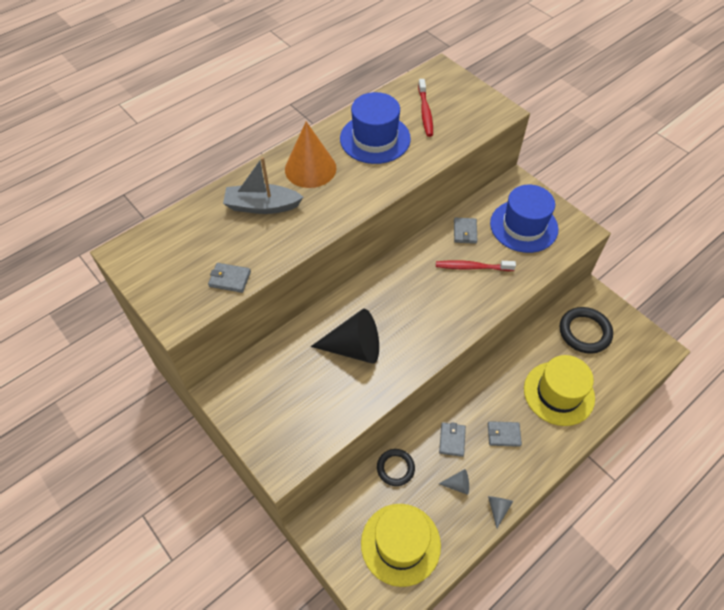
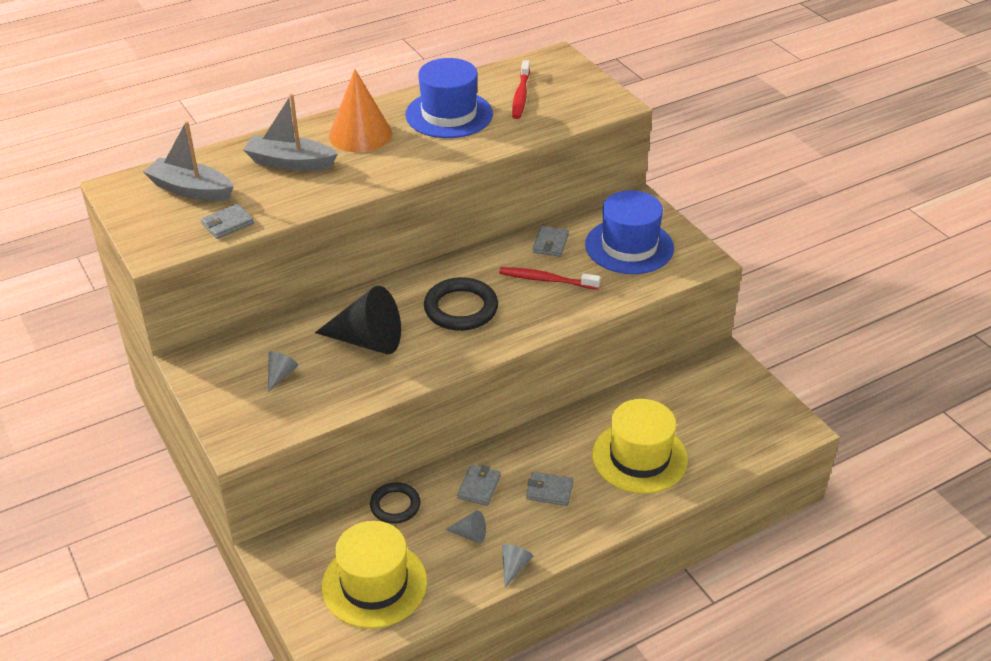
camera: 10 degrees right, 15 degrees down
grey wallet [208,263,251,293] -> grey wallet turned 60 degrees counterclockwise [201,204,254,239]
black ring [560,307,613,354] -> black ring moved to [424,277,498,331]
none -> grey boat [143,121,234,201]
none -> grey cone [268,351,298,392]

